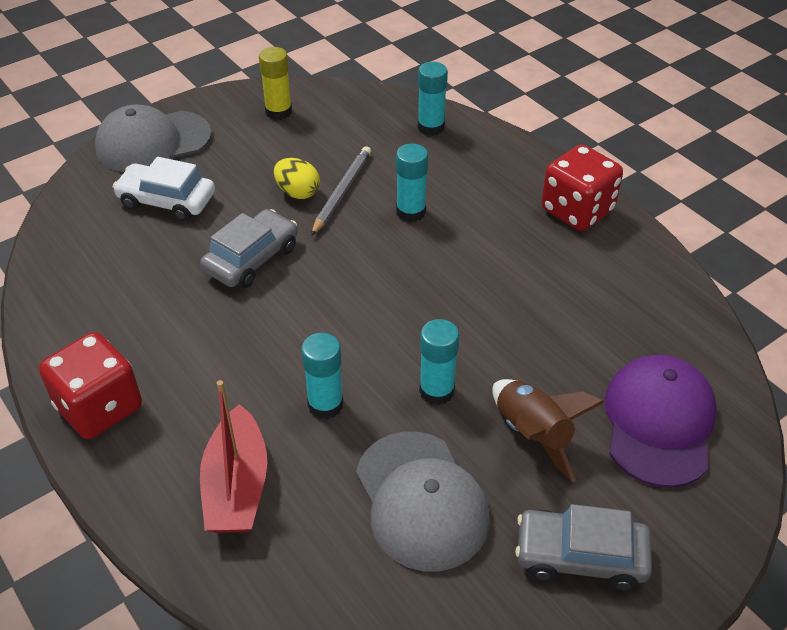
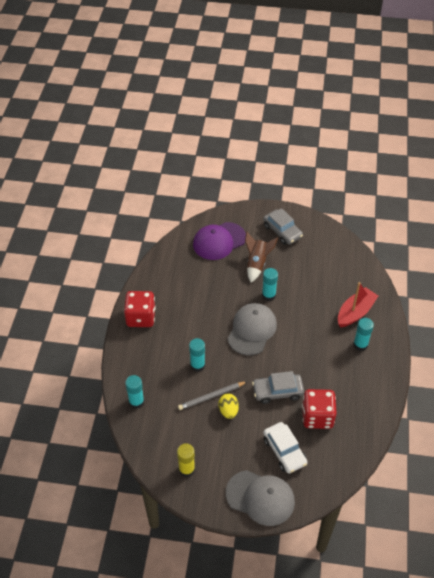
camera: 135 degrees left, 5 degrees up
red dice [39,332,142,439] -> red dice moved to [302,389,337,429]
turquoise glue stick [301,333,343,419] -> turquoise glue stick moved to [353,318,374,351]
grey cap [356,432,490,571] -> grey cap moved to [227,303,277,355]

